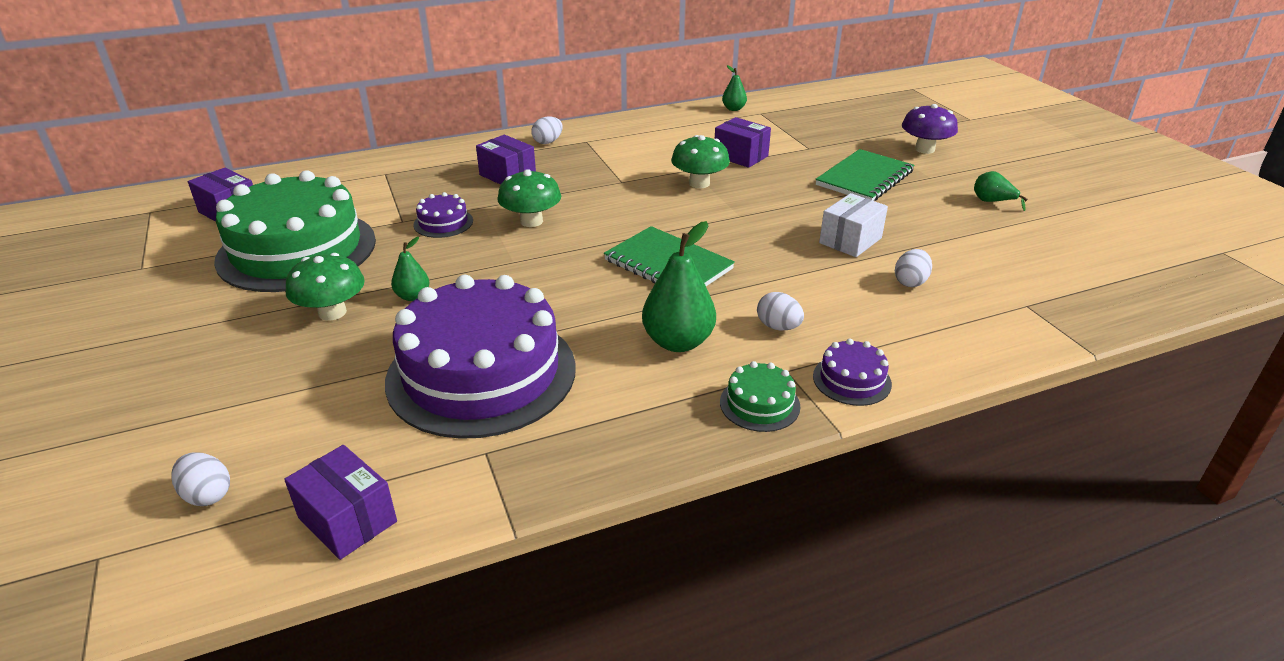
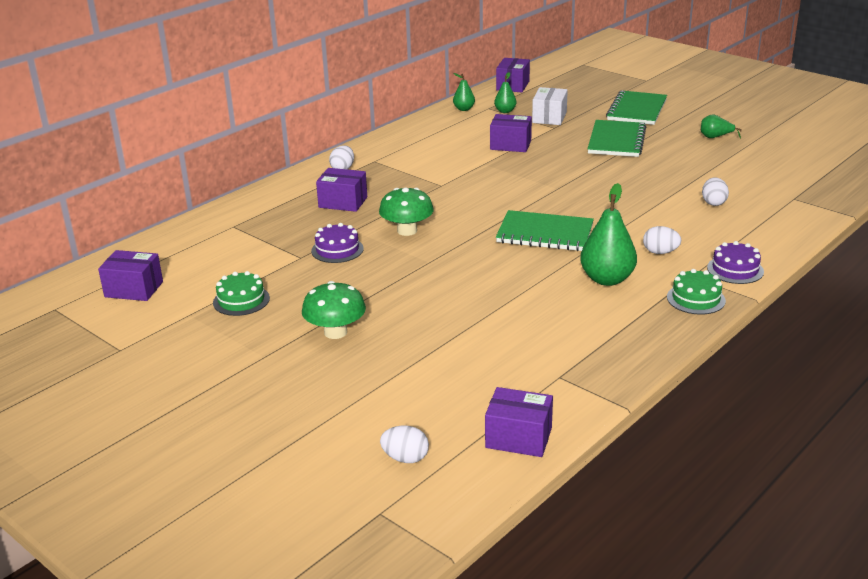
camera: 25 degrees left, 5 degrees down
green cake [214,170,376,292] -> green cake [213,271,270,316], size x0.41
purple cake [385,275,576,439] -> none
green pear [391,237,429,301] -> green pear moved to [494,72,517,113]
green mushroom [671,135,730,188] -> none
white box [819,193,888,257] -> white box moved to [532,87,568,125]
purple mushroom [902,104,958,154] -> green notebook [606,90,667,125]
none -> purple box [496,58,530,92]

